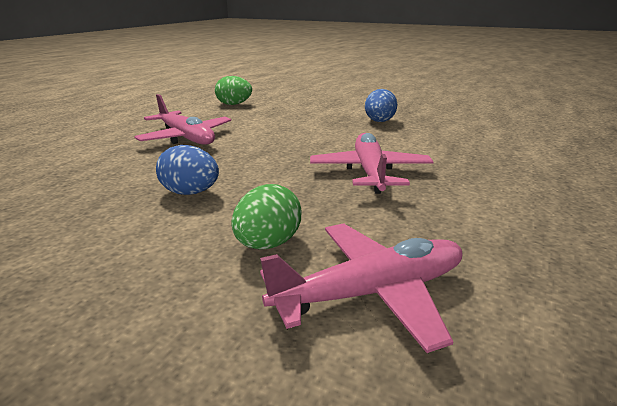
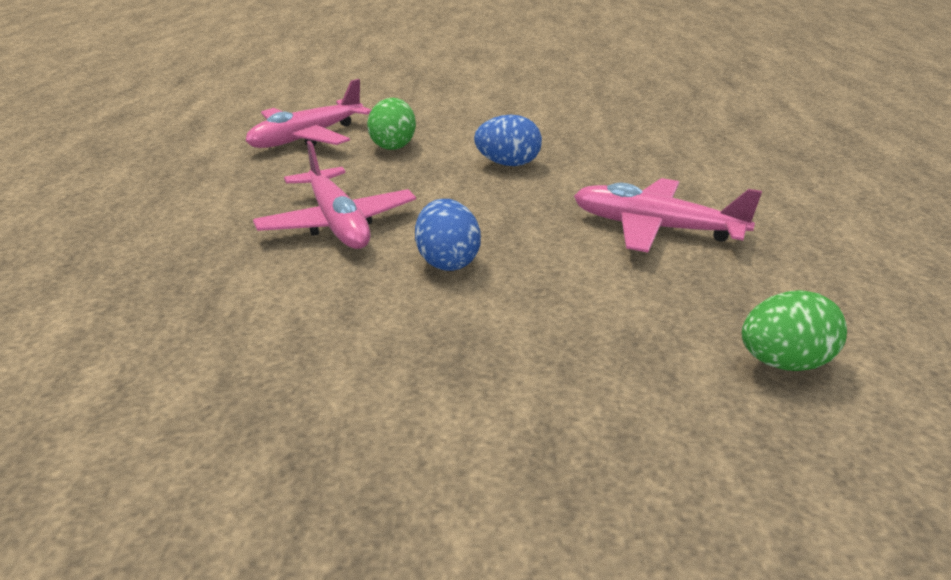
camera: 155 degrees right, 5 degrees up
blue egg [365,89,397,122] -> blue egg moved to [415,199,481,271]

